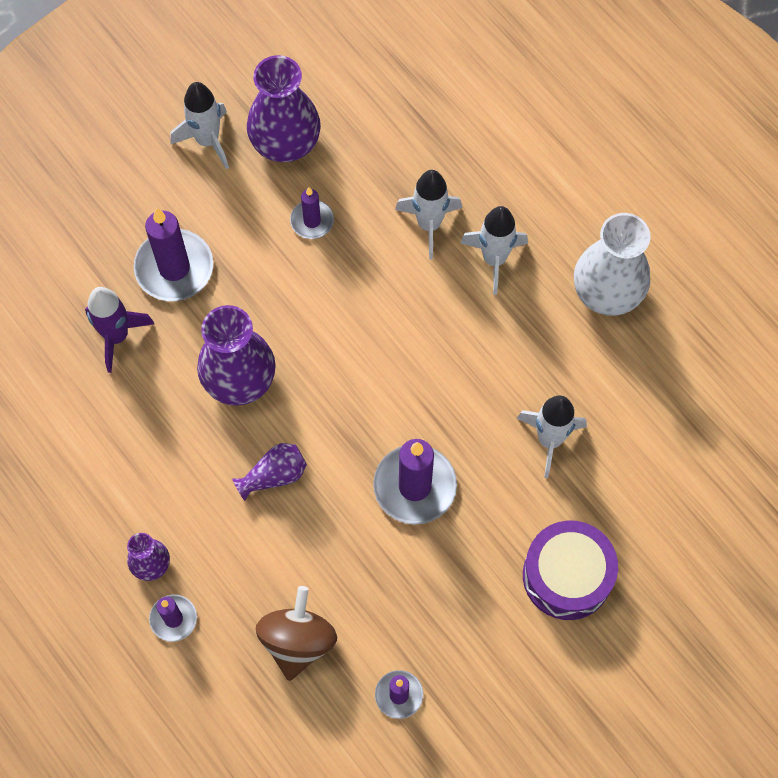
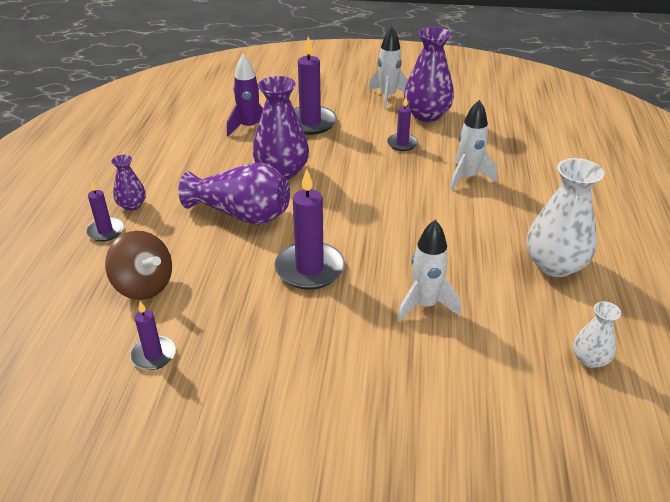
camera: 45 degrees right, 30 degrees down
purple vase [232,443,307,501] -> purple vase [178,162,290,225], size x1.90
brown spinning top [256,586,337,681] -> brown spinning top turned 75 degrees clockwise [105,231,172,300]
white rocket [460,206,528,295] -> none
purple drum [523,521,618,620] -> none
none -> white vase [573,302,621,368]

